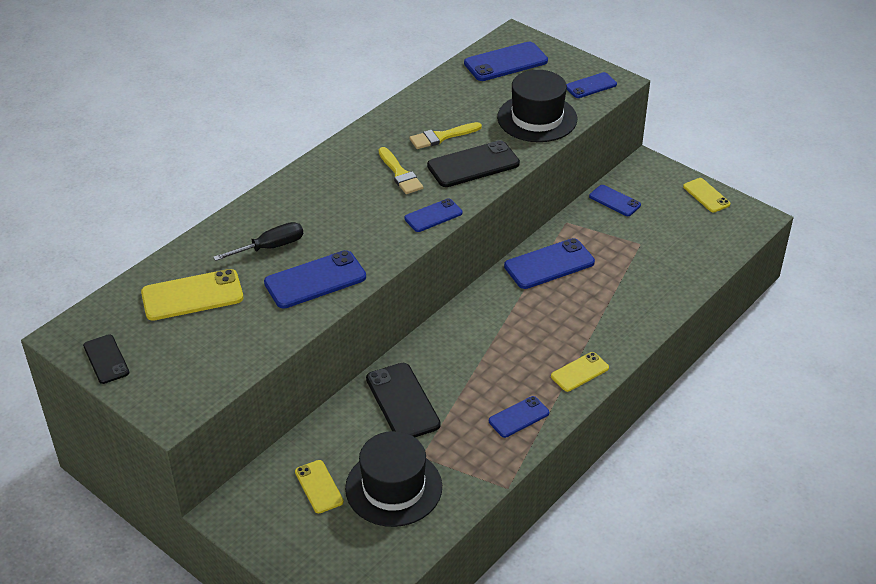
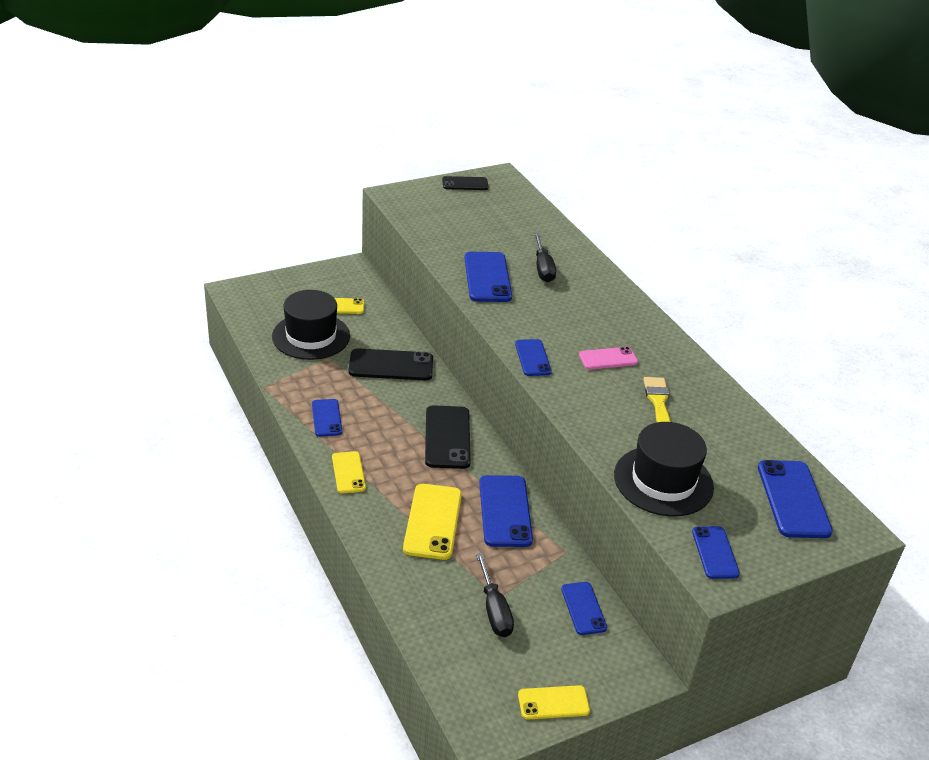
camera: 110 degrees right, 5 degrees down
yellow phone [141,269,243,321] -> yellow phone moved to [403,484,462,560]
yellow brush [378,147,423,194] -> pink phone [579,347,638,370]
black phone [427,140,520,187] -> black phone moved to [425,405,471,469]
blue phone [589,185,641,216] -> blue phone turned 75 degrees counterclockwise [561,582,607,635]
none -> black screwdriver [476,553,514,637]

